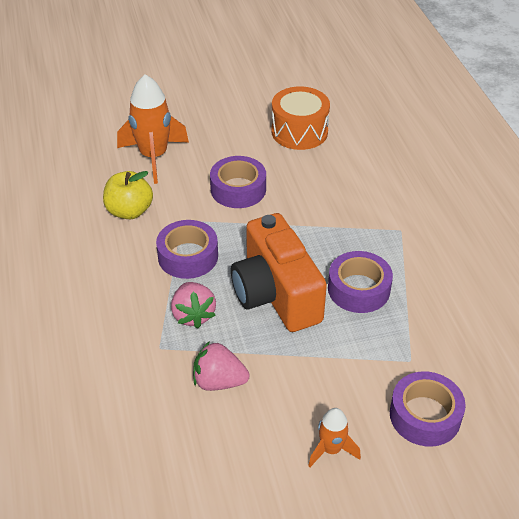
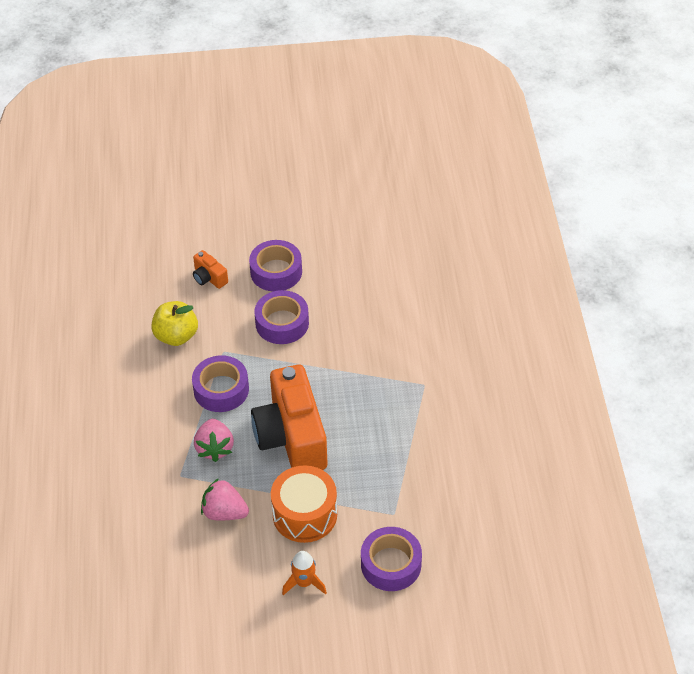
camera: 10 degrees right, 5 degrees up
orange rocket [117,74,189,184] -> orange camera [193,250,228,289]
orange drum [271,86,330,150] -> orange drum moved to [271,465,337,543]
purple tape [328,251,393,313] -> purple tape moved to [249,240,302,292]

